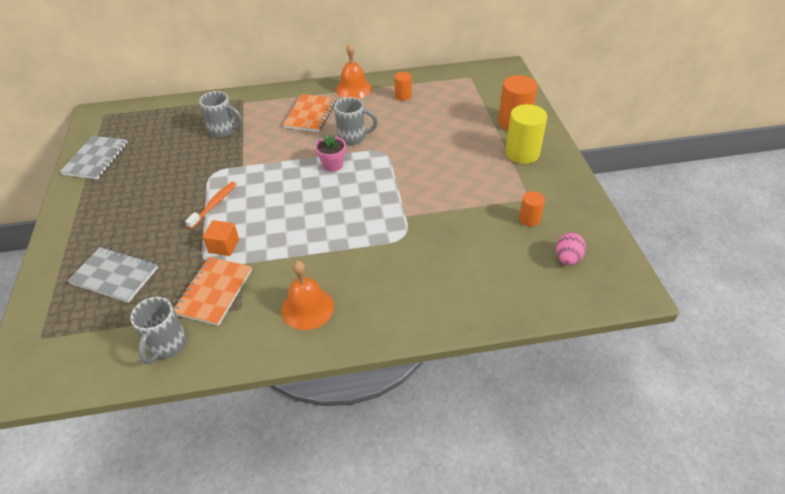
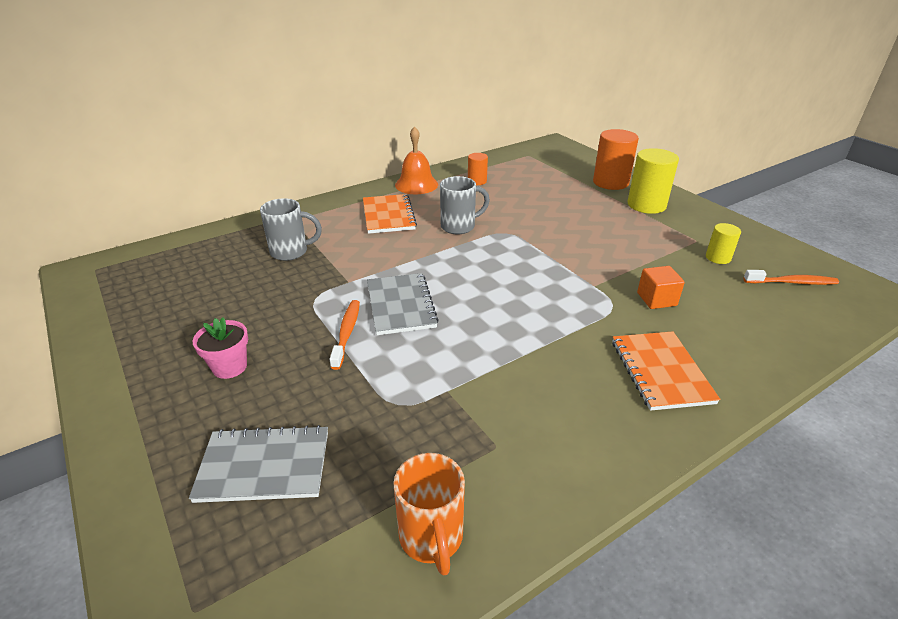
camera: 25 degrees left, 10 degrees down
grey notebook [60,136,128,179] -> grey notebook moved to [367,273,439,335]
grey mug [130,297,187,364] -> orange mug [393,453,465,575]
orange notebook [173,257,252,326] -> orange notebook moved to [612,331,720,411]
orange cube [203,220,239,256] -> orange cube moved to [637,266,685,309]
orange bell [281,261,334,330] -> none
pink flower pot [315,134,346,172] -> pink flower pot moved to [193,317,248,379]
orange cylinder [519,191,545,227] -> yellow cylinder [706,223,741,264]
pink egg [556,232,586,265] -> orange toothbrush [743,270,839,285]

